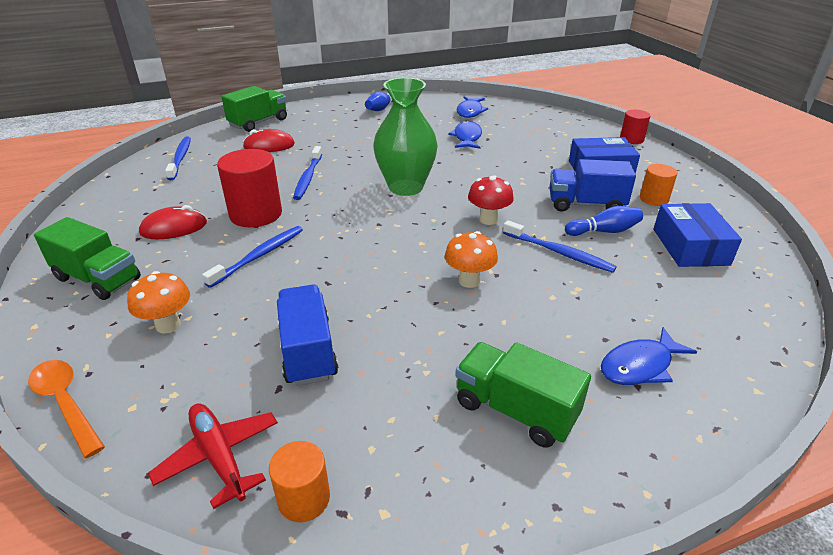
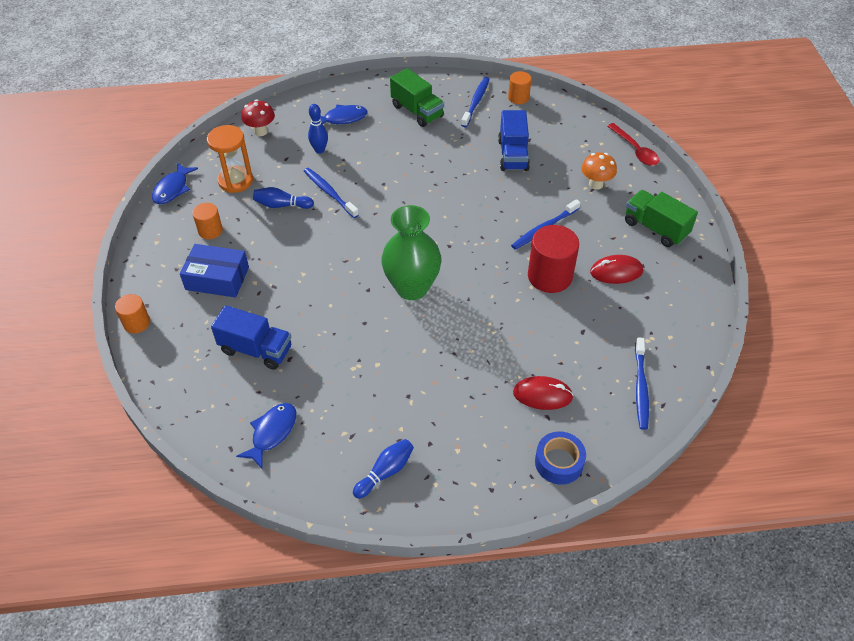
camera: 165 degrees left, 15 degrees up
orange spoon [28,360,105,458] -> red spoon [607,123,659,166]
red plane [148,403,278,509] -> none
green truck [221,86,287,132] -> blue tape [535,432,586,485]
blue toothbrush [293,146,322,200] -> blue toothbrush moved to [461,77,490,127]
orange mushroom [445,231,498,288] -> none
blue fish [448,121,482,149] -> blue fish moved to [152,163,198,204]
red mushroom [468,175,514,225] -> red mushroom moved to [241,100,275,136]
blue truck [549,159,636,212] -> blue truck moved to [211,305,291,370]
red cylinder [620,110,650,144] -> orange cylinder [115,294,150,333]
blue box [654,203,742,267] -> orange hourglass [207,125,253,193]
none -> blue bowling pin [308,104,328,154]

